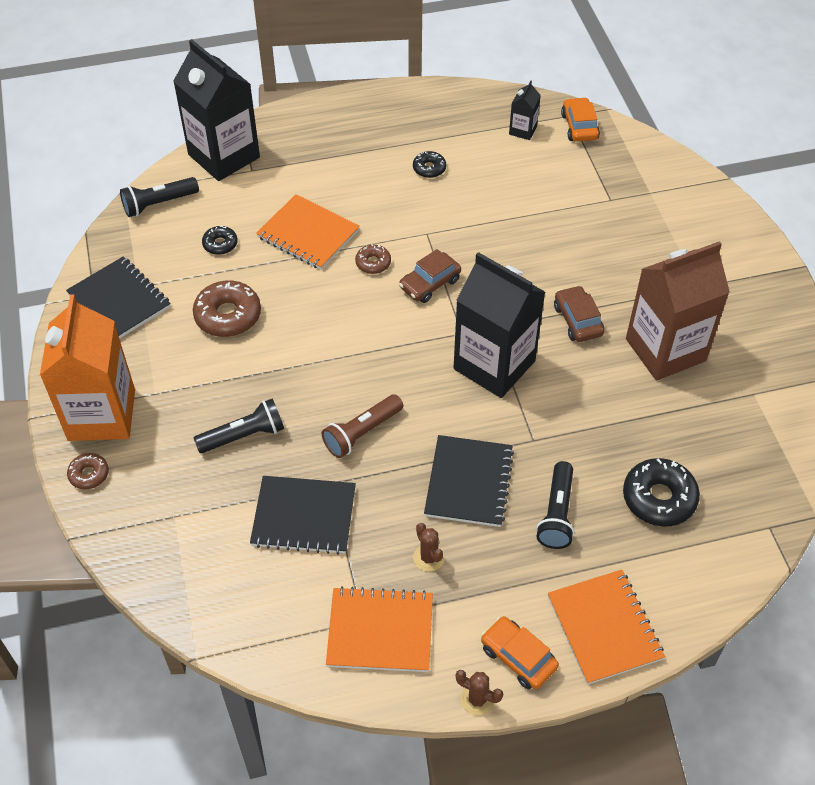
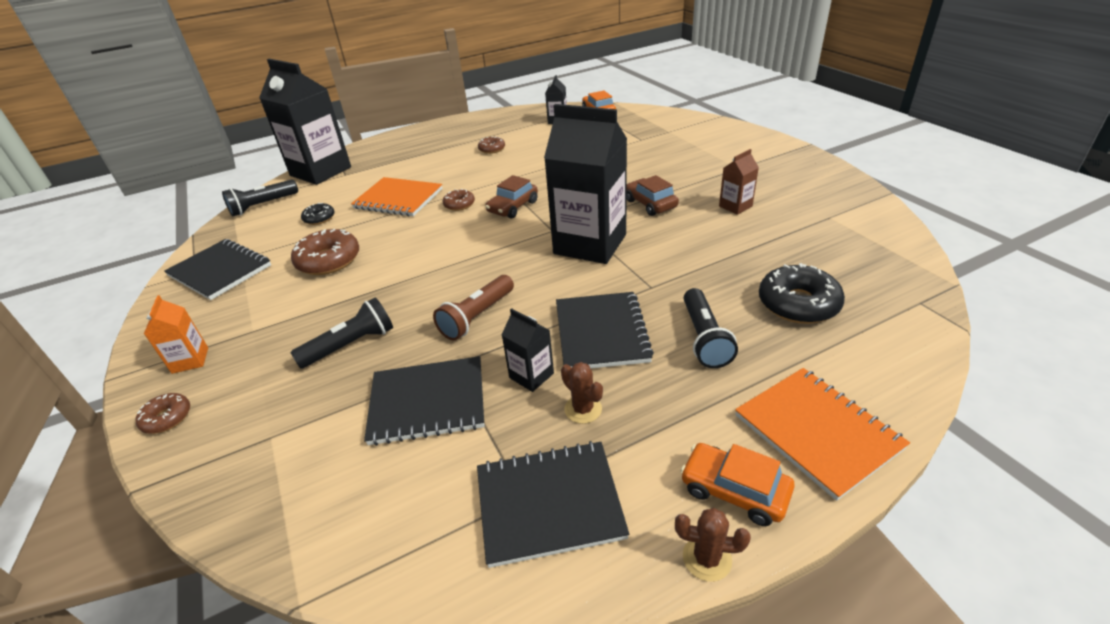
camera: 10 degrees left, 15 degrees down
orange carton [40,294,135,441] -> orange carton [144,295,208,374], size x0.44
orange notebook [326,586,433,672] -> black notebook [477,441,629,568]
black donut [413,151,446,178] -> brown donut [478,137,505,154]
brown carton [626,241,730,381] -> brown carton [719,149,759,215], size x0.44
none -> black carton [502,308,554,392]

